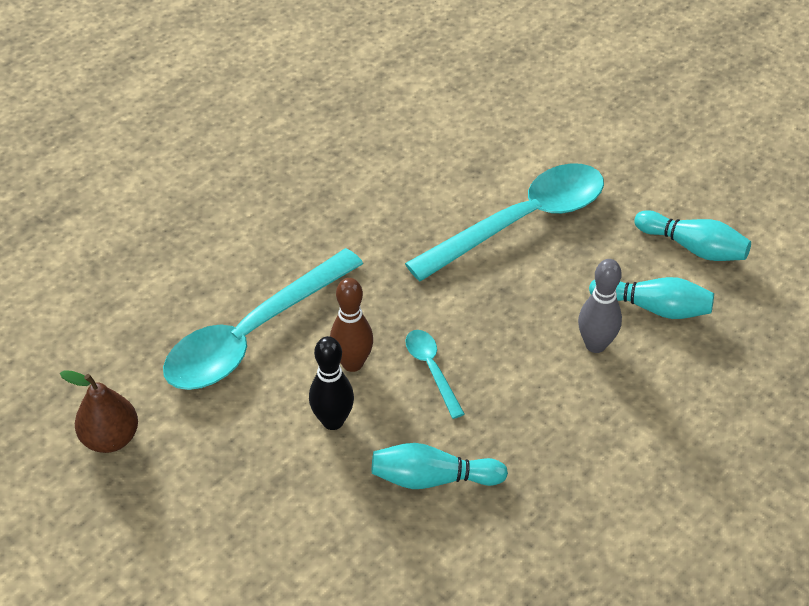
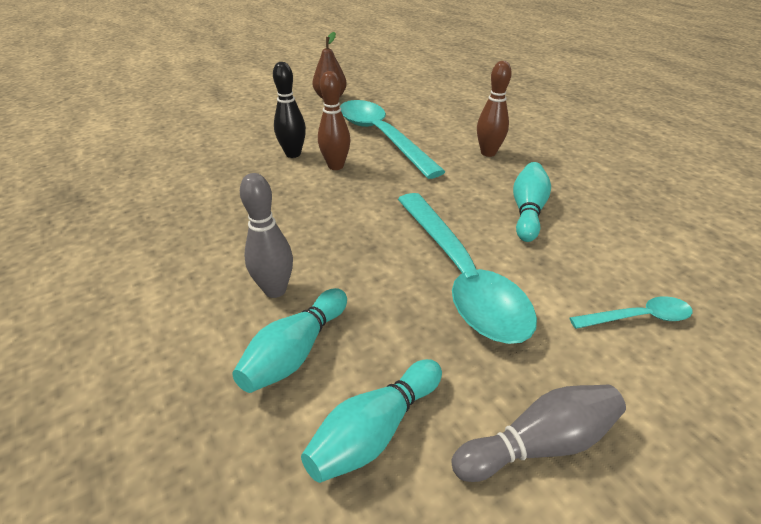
camera: 105 degrees right, 10 degrees down
turquoise bowling pin [372,443,508,489] -> turquoise bowling pin moved to [513,162,551,242]
turquoise spoon [406,330,465,419] -> turquoise spoon moved to [570,296,692,329]
none -> grey bowling pin [451,385,626,482]
none -> brown bowling pin [477,61,512,157]

